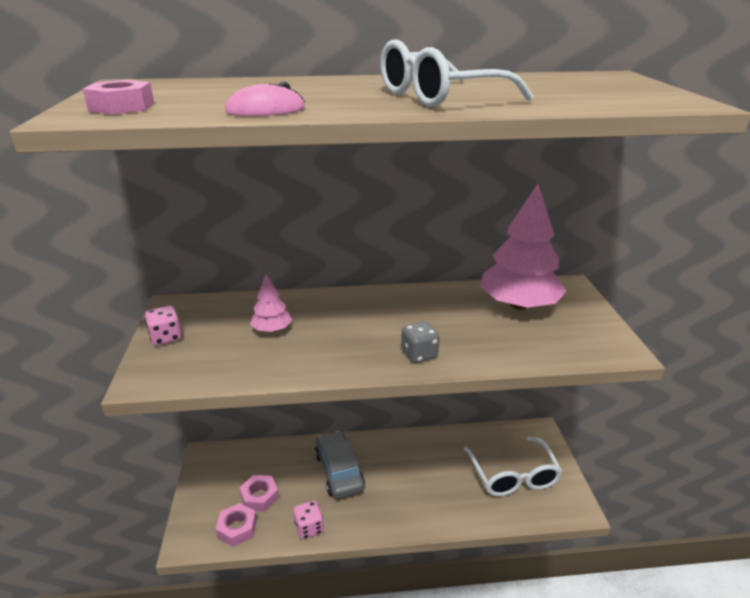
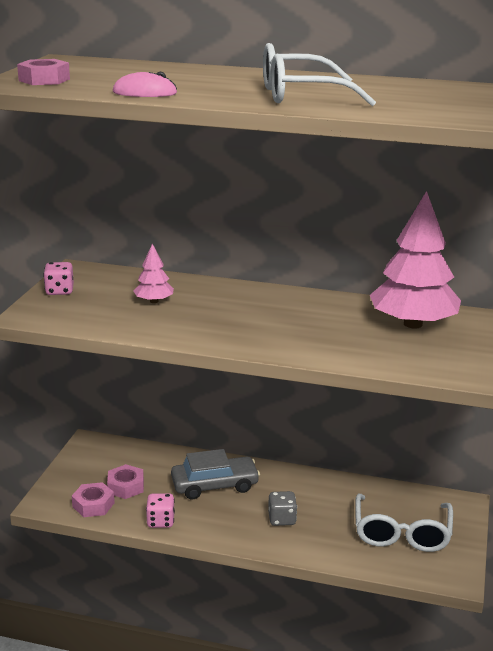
camera: 20 degrees right, 5 degrees down
grey car [315,431,365,499] -> grey car turned 75 degrees clockwise [171,449,260,499]
grey dice [401,321,440,363] -> grey dice moved to [268,491,297,526]

